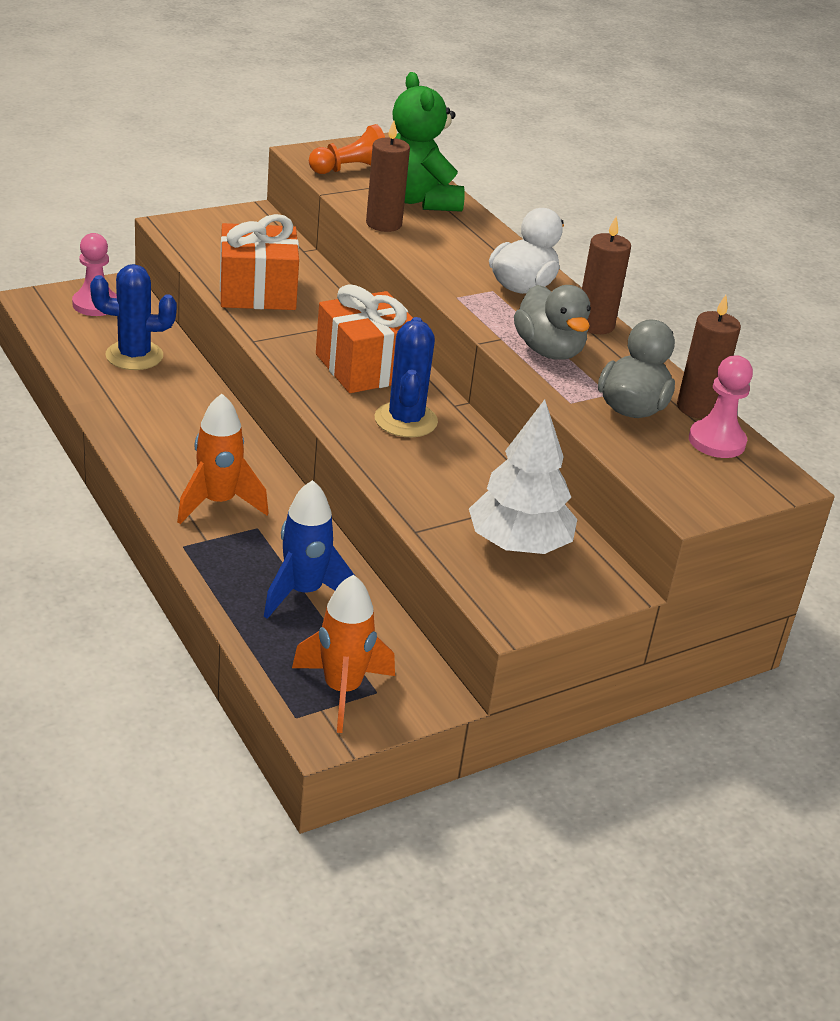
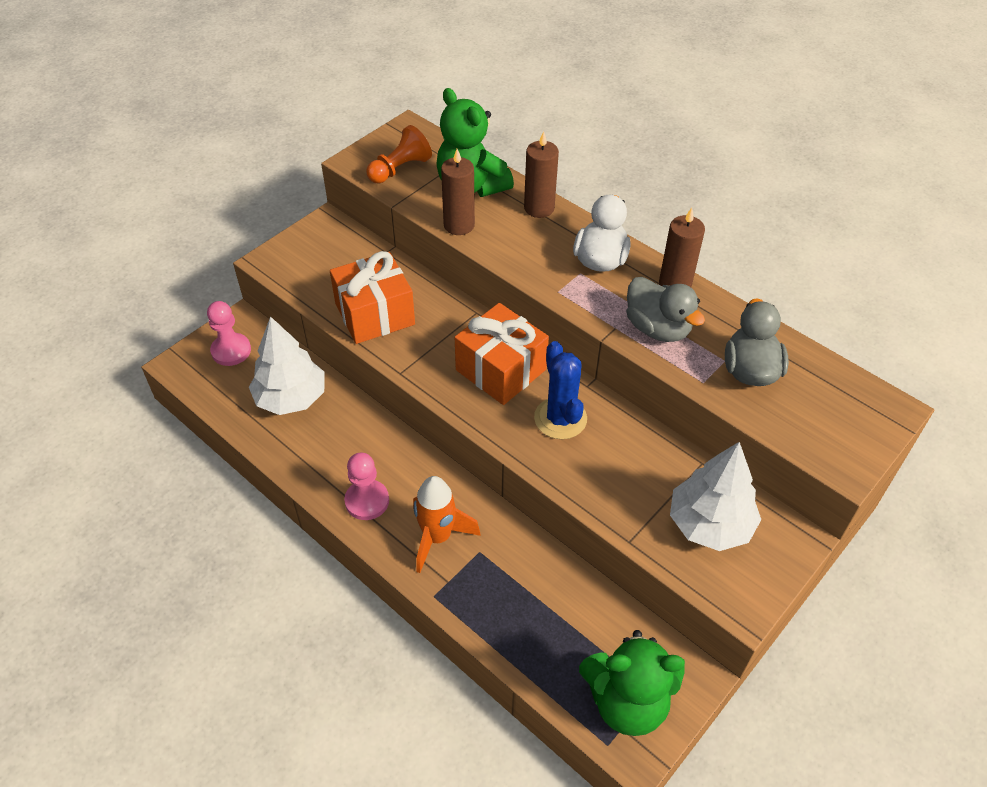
camera: 15 degrees left, 15 degrees up
blue cactus [90,264,177,370] -> white tree [249,316,325,415]
blue rocket [264,480,354,619] -> none
orange rocket [292,575,395,733] -> green teddy bear [579,630,685,736]
brown candle [677,295,741,419] -> brown candle moved to [524,131,559,218]
pink pawn [689,355,753,458] -> pink pawn moved to [344,453,389,520]

